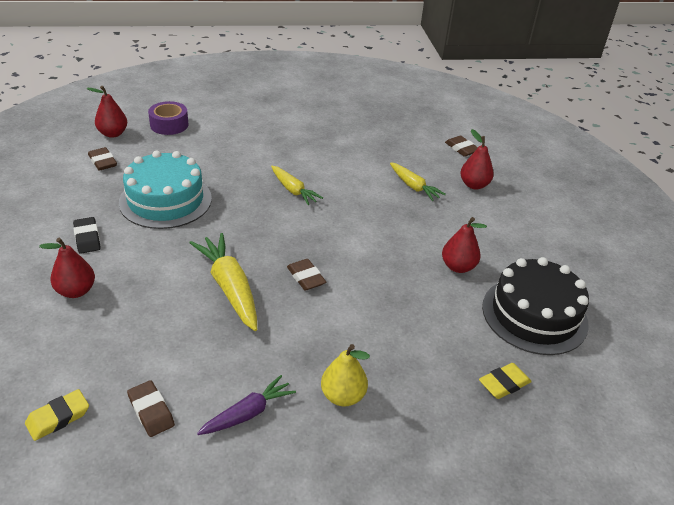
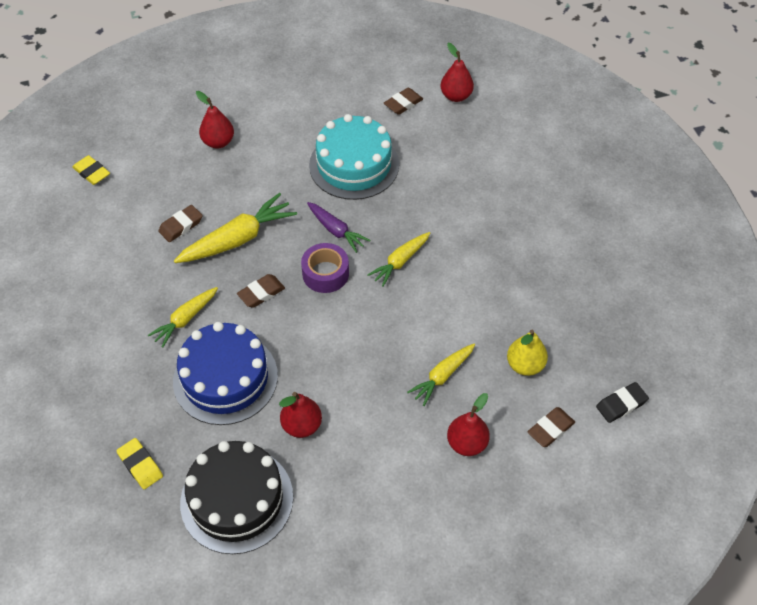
camera: 85 degrees right, 15 degrees up
black eraser [73,217,101,254] -> black eraser moved to [596,382,649,423]
brown eraser [127,380,175,437] -> brown eraser moved to [158,205,203,242]
purple tape [148,101,188,135] -> purple tape moved to [301,243,349,293]
purple carrot [197,375,296,435] -> purple carrot moved to [307,202,370,253]
yellow pear [321,344,370,406] -> yellow pear moved to [507,330,548,376]
none -> yellow carrot [148,287,218,348]
none -> blue cake [173,322,278,425]

